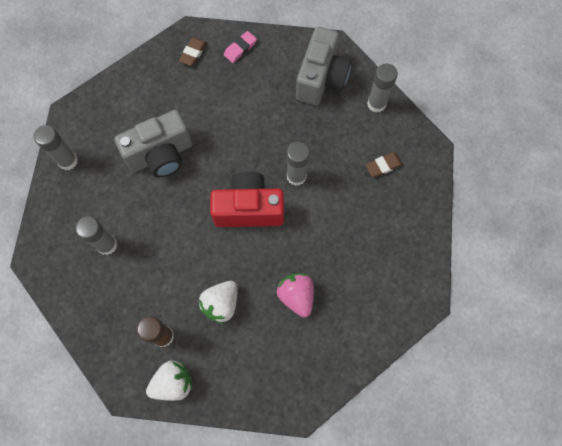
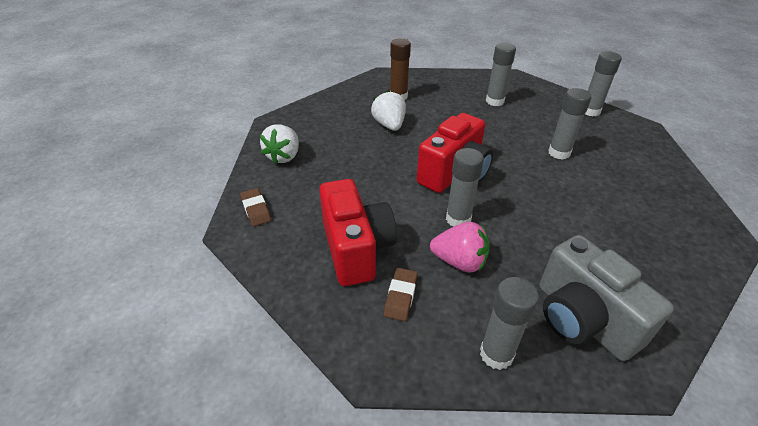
camera: 130 degrees right, 30 degrees down
grey camera [114,110,192,178] -> grey glue stick [548,88,592,160]
white strawberry [146,360,192,401] -> white strawberry moved to [260,124,299,164]
brown eraser [179,37,207,66] -> brown eraser moved to [240,188,271,226]
pink eraser [224,31,257,63] -> none
pink strawberry [277,273,314,317] -> pink strawberry moved to [430,222,490,273]
none -> red camera [319,179,397,286]

